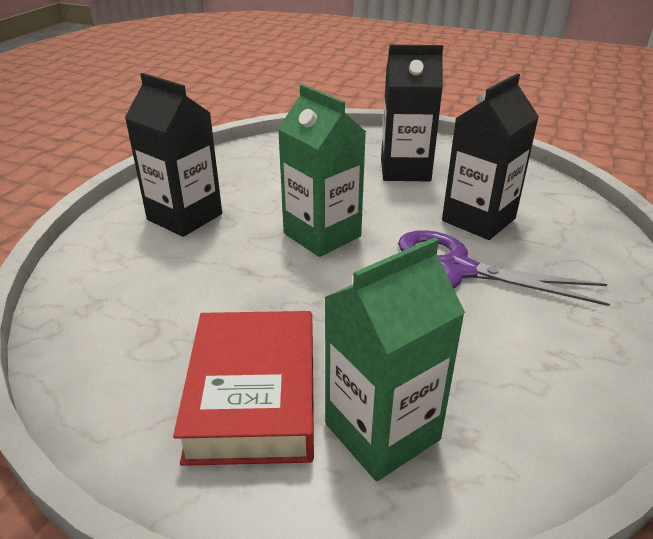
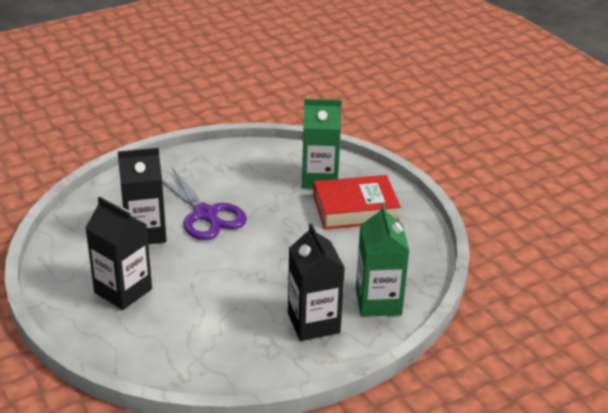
camera: 145 degrees left, 0 degrees up
red book [173,311,314,466] -> red book turned 45 degrees clockwise [313,175,401,229]
green carton [278,84,366,257] -> green carton moved to [356,204,410,317]

